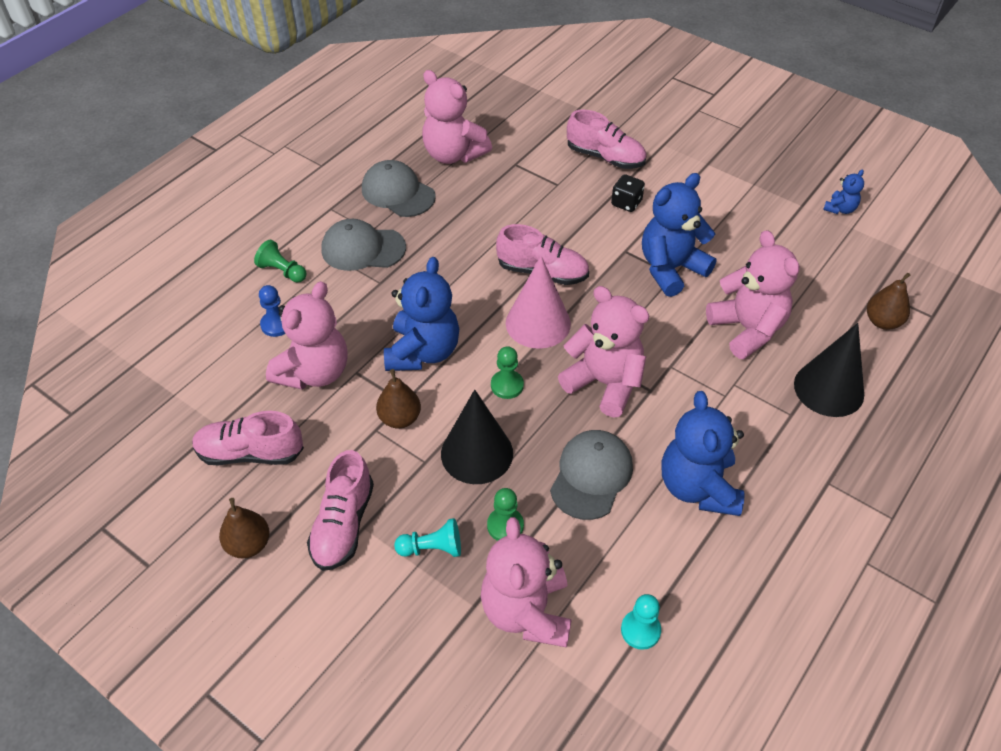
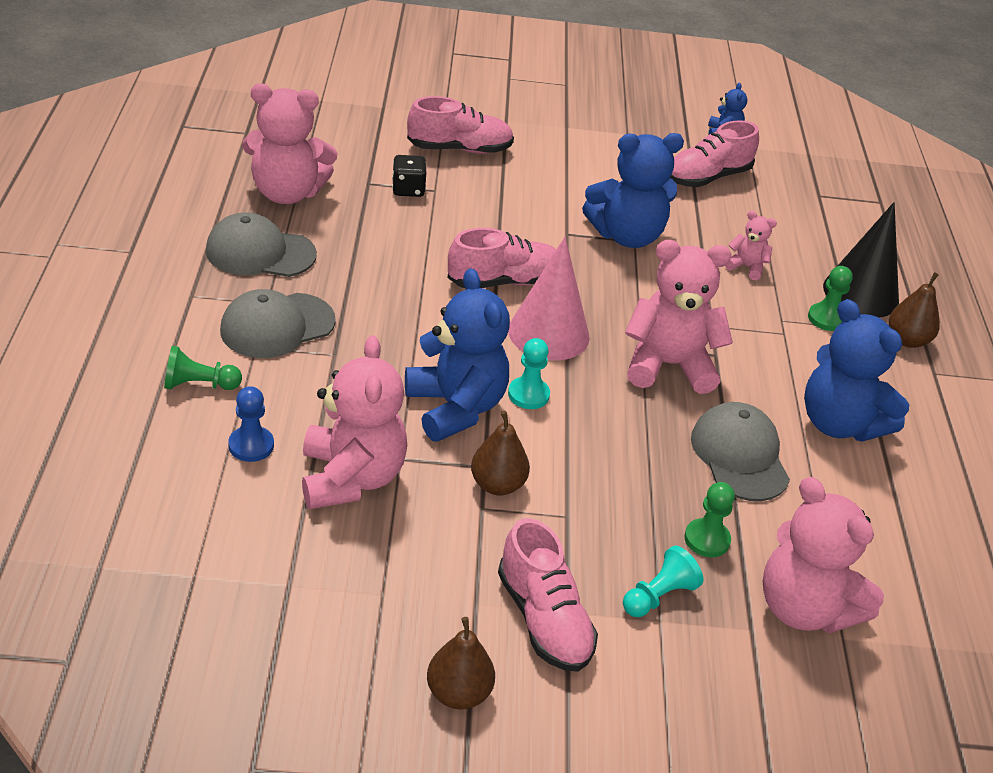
camera: 40 degrees left, 10 degrees down
pink shoe [192,411,304,466] -> pink shoe moved to [670,120,759,187]
black cone [441,389,513,484] -> none
green pawn [491,346,524,399] -> green pawn moved to [808,266,853,331]
black dice [611,174,645,212] -> black dice moved to [392,155,426,197]
turquoise pawn [621,594,661,650] -> turquoise pawn moved to [508,338,550,409]
blue teddy bear [642,173,716,297] -> blue teddy bear turned 120 degrees counterclockwise [582,133,684,248]
pink teddy bear [706,230,800,359] -> pink teddy bear [725,211,777,280], size x0.47
brown pear [867,273,911,330] -> brown pear moved to [889,272,940,348]

